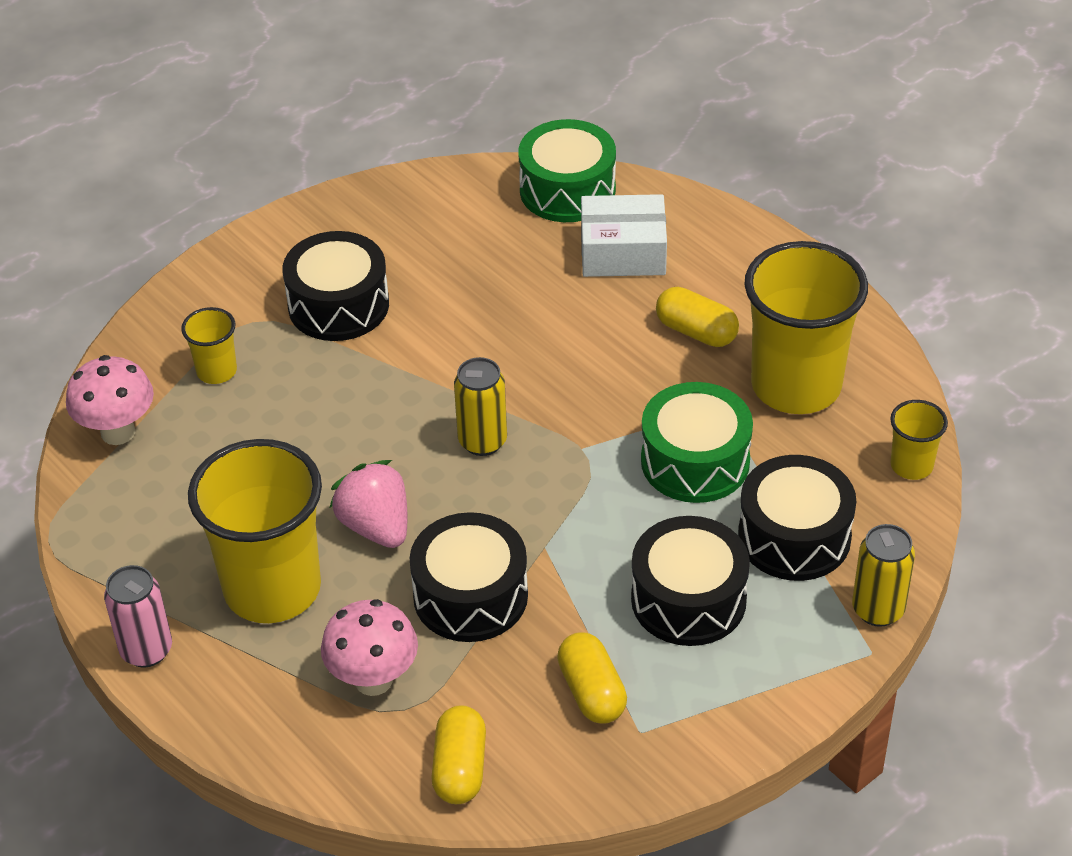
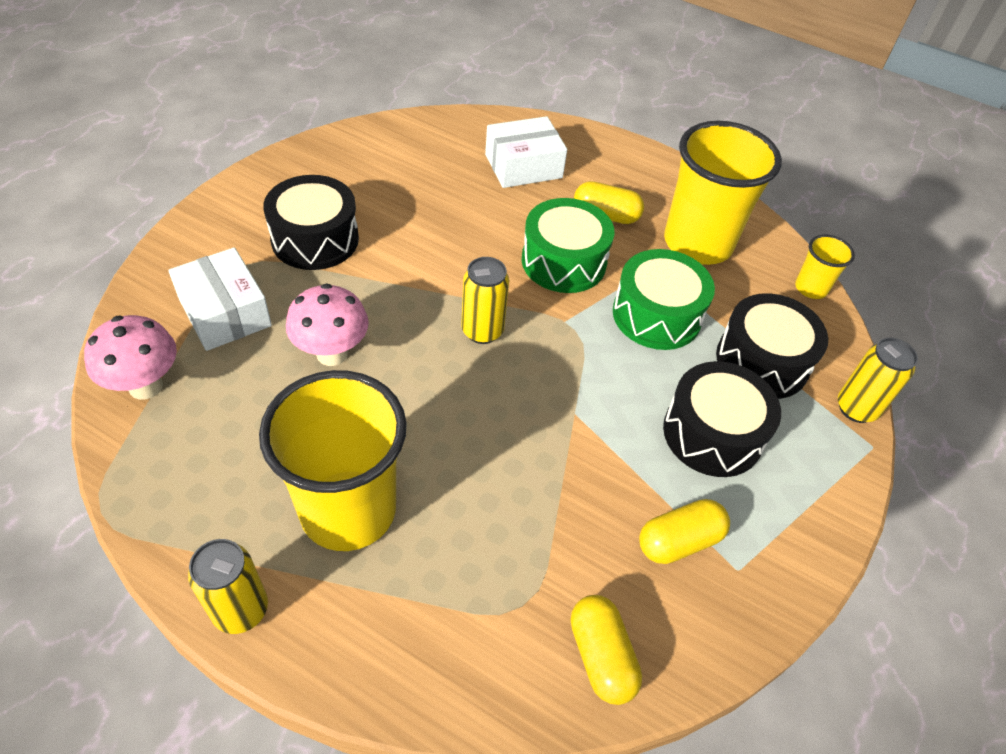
camera: 25 degrees left, 5 degrees up
pink can [104,565,172,668] -> yellow can [188,539,268,634]
yellow cup [181,307,237,384] -> white box [168,247,272,351]
pink mushroom [321,599,418,696] -> pink mushroom moved to [286,283,369,366]
pink strawberry [330,460,407,548] -> none
black drum [410,512,528,642] -> none
green drum [518,119,616,222] -> green drum moved to [522,198,615,293]
yellow capsule [557,632,627,724] -> yellow capsule turned 75 degrees counterclockwise [639,499,730,564]

